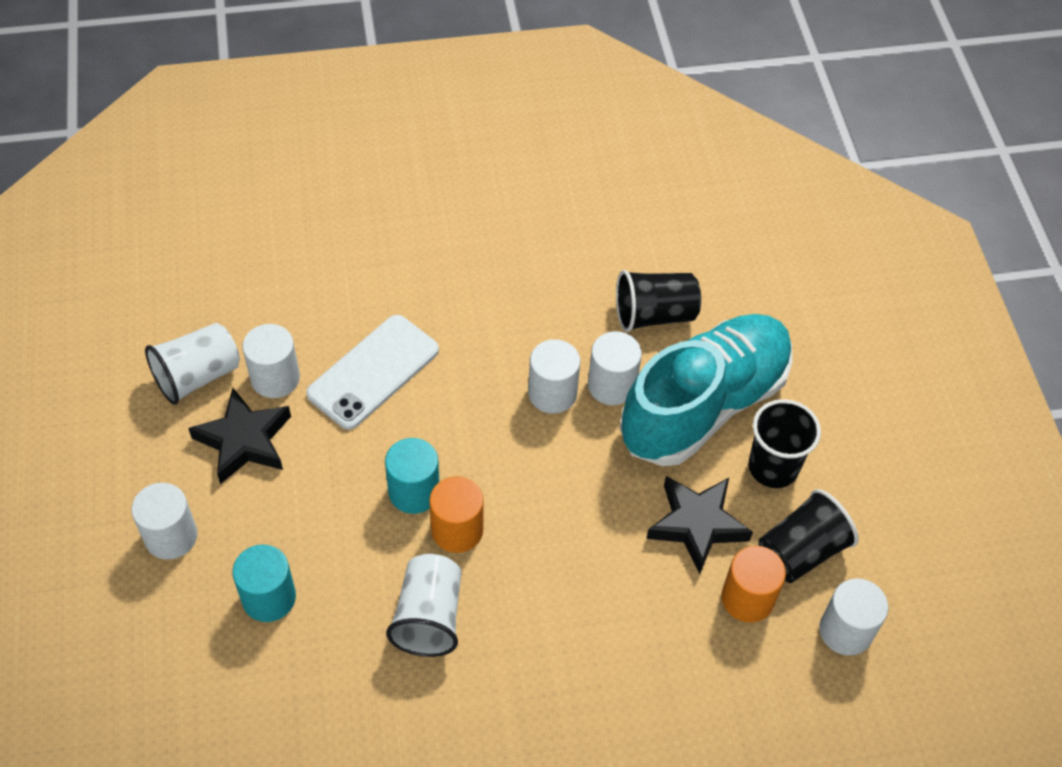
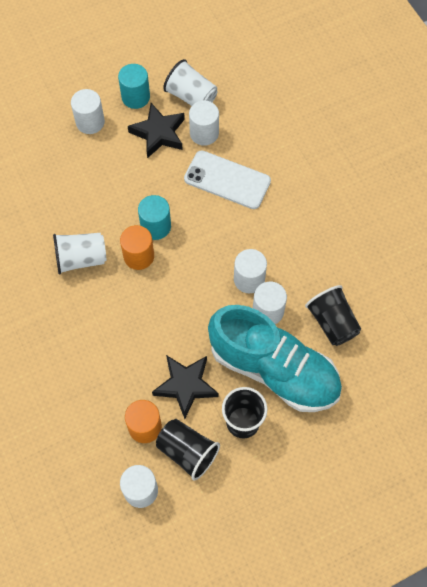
camera: 75 degrees right, 10 degrees up
turquoise cylinder [232,544,296,622] -> turquoise cylinder moved to [118,64,150,109]

